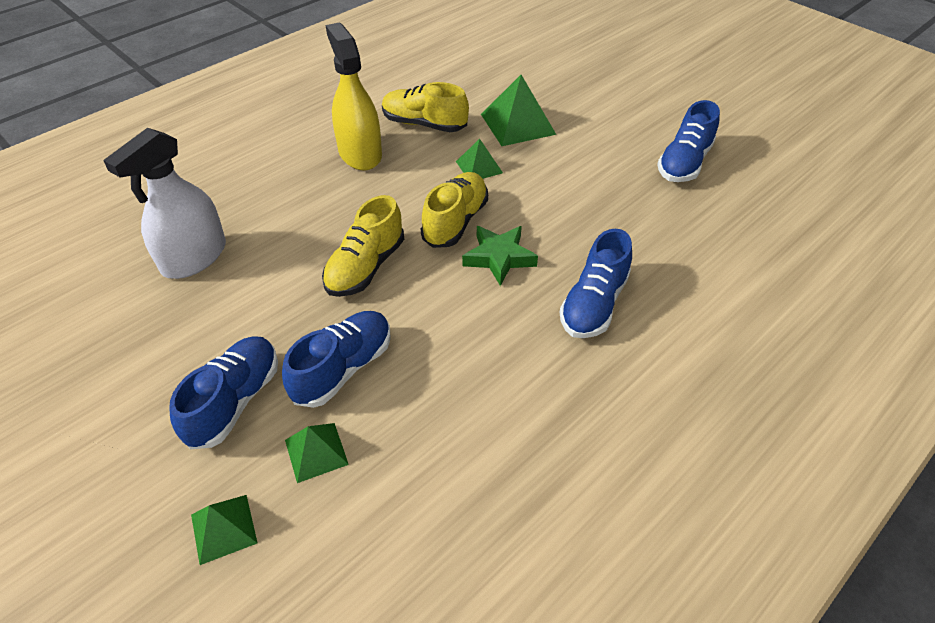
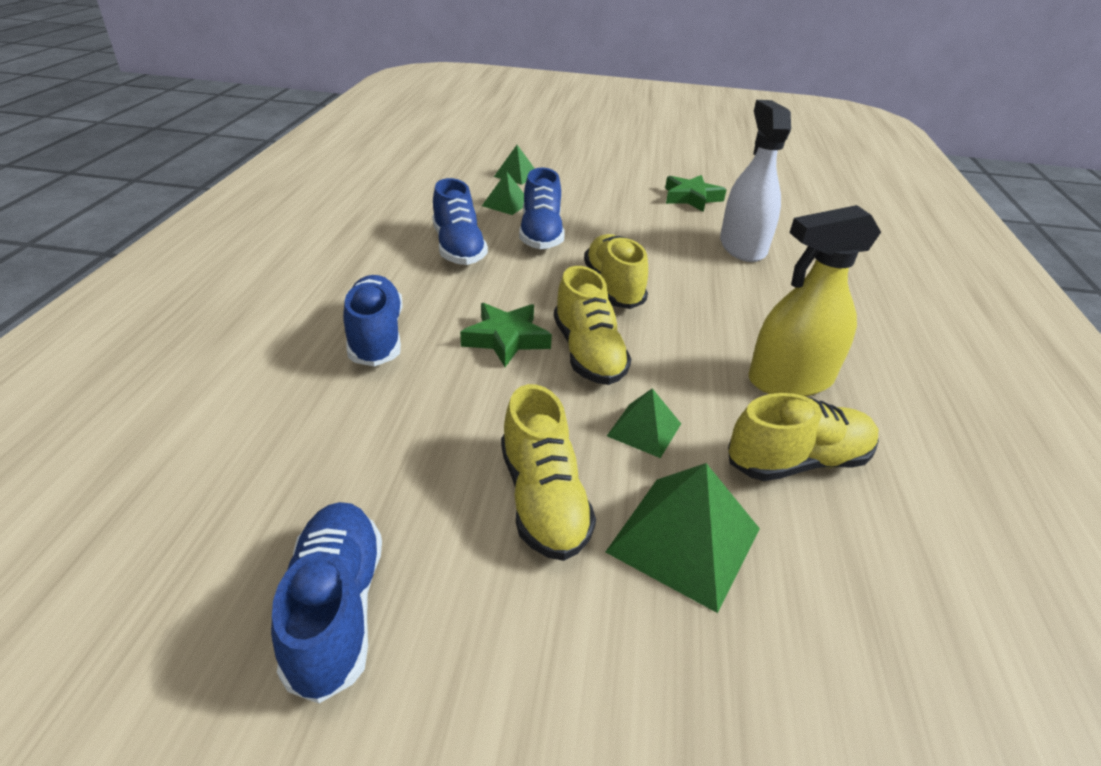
camera: 140 degrees right, 10 degrees down
blue shoe [169,336,278,449] -> blue shoe moved to [432,178,488,265]
yellow spray bottle [326,22,382,171] -> yellow spray bottle turned 135 degrees clockwise [749,205,881,397]
none -> yellow shoe [501,384,596,561]
none -> green star [665,175,727,212]

